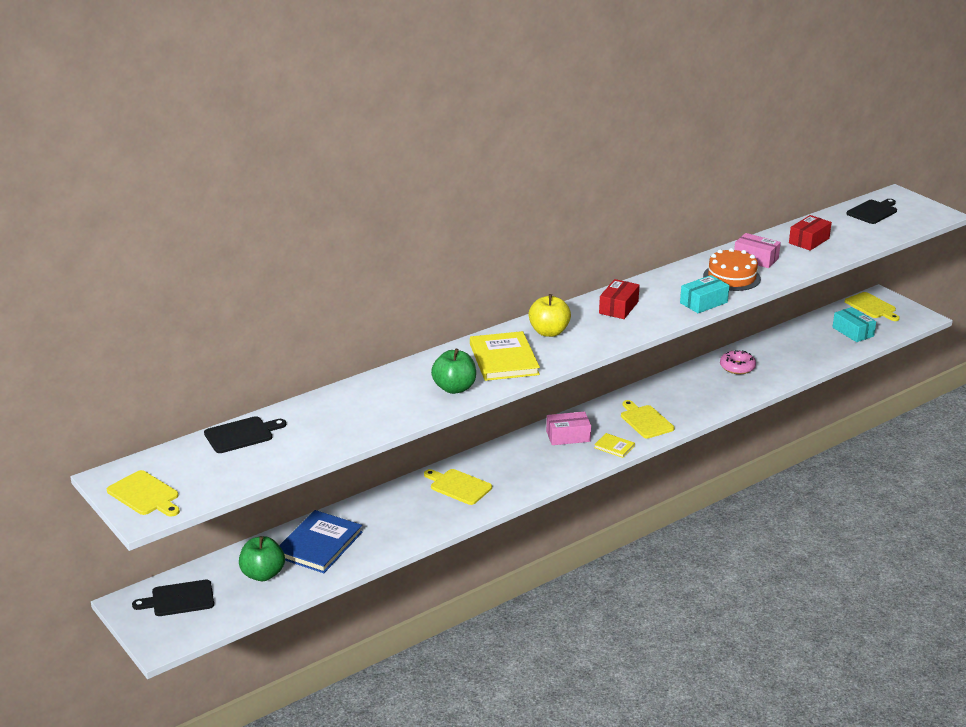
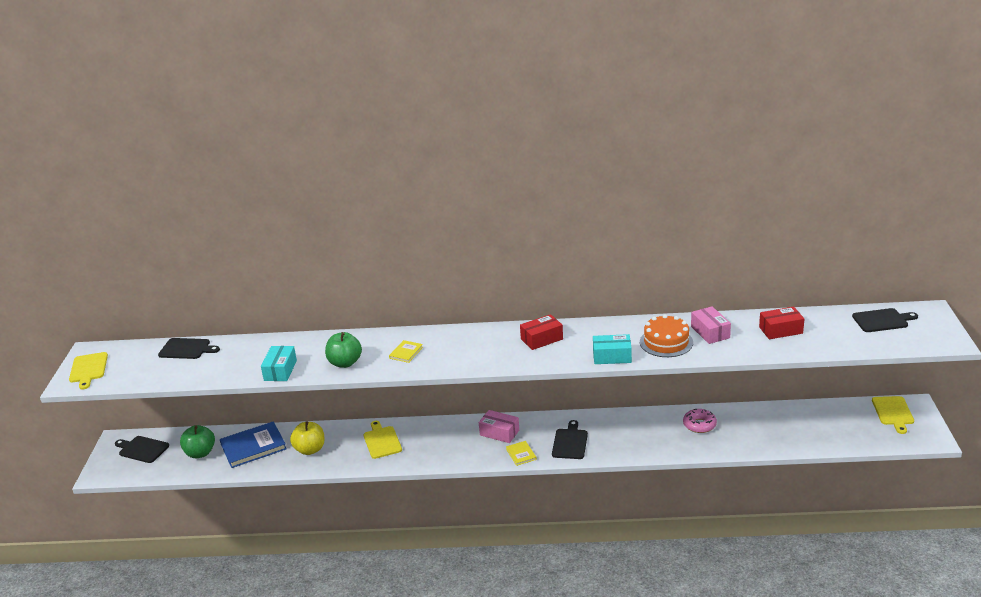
camera: 40 degrees right, 0 degrees up
yellow book [470,331,540,381] -> yellow book [389,340,423,363], size x0.49
yellow apple [529,294,571,337] -> yellow apple moved to [290,422,325,455]
yellow cutting board [621,400,675,438] -> black cutting board [552,420,588,459]
turquoise box [832,307,876,342] -> turquoise box moved to [261,346,297,381]

